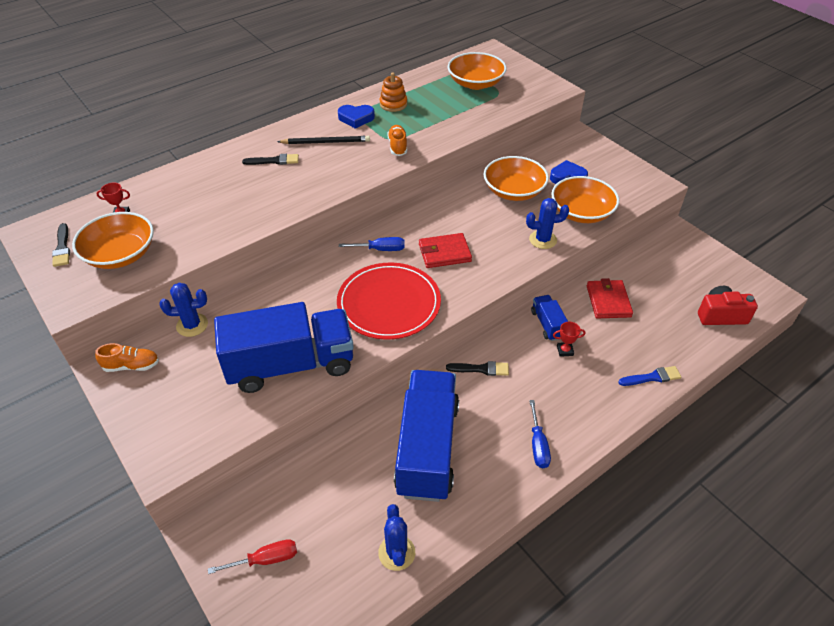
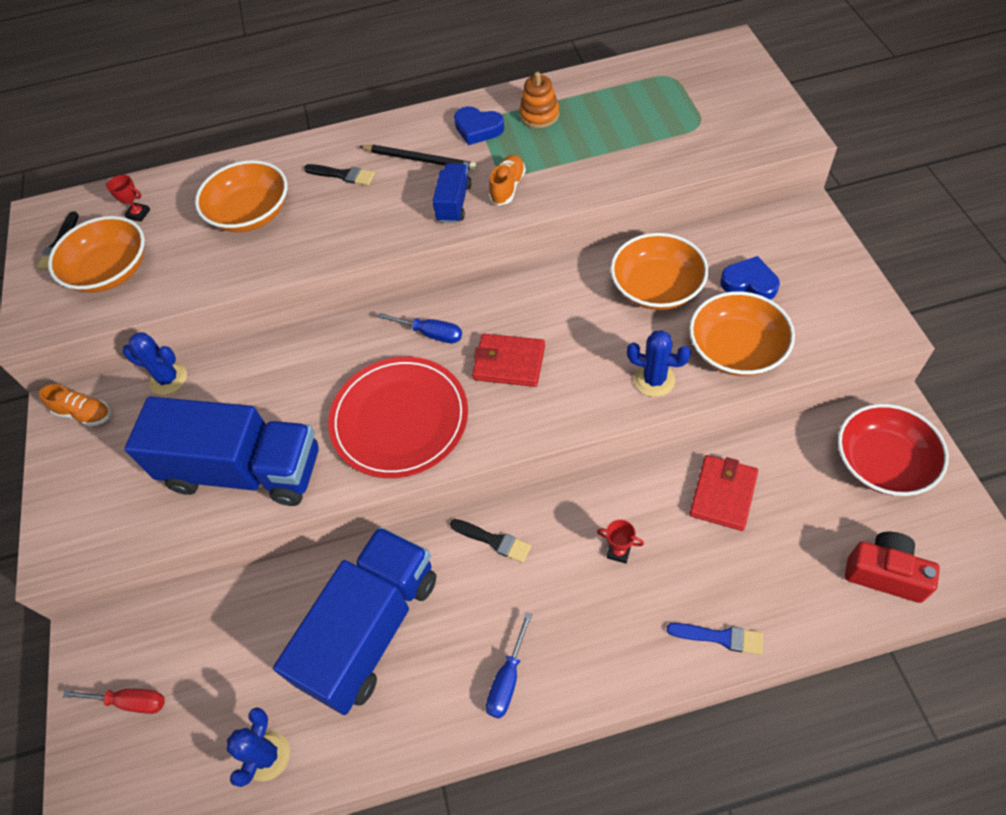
camera: 30 degrees right, 10 degrees up
orange bowl [448,52,507,90] -> orange bowl moved to [195,160,287,232]
blue truck [531,295,568,341] -> blue truck moved to [432,164,471,223]
none -> red bowl [838,404,949,496]

